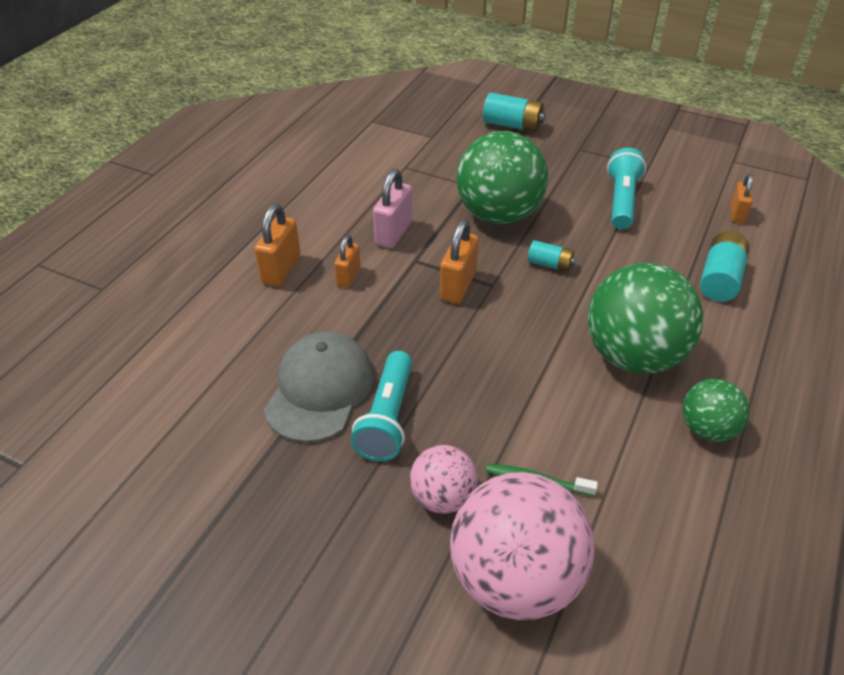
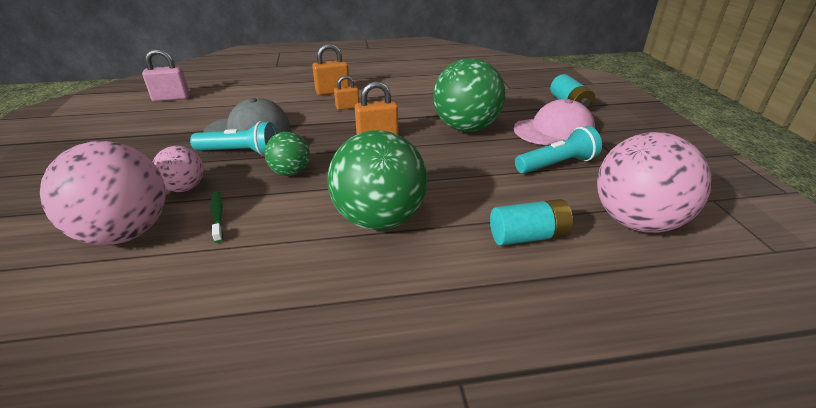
camera: 55 degrees right, 10 degrees down
turquoise flashlight [351,351,412,461] -> turquoise flashlight turned 150 degrees counterclockwise [190,121,277,156]
pink padlock [373,169,412,248] -> pink padlock moved to [142,49,189,102]
turquoise battery [528,240,575,272] -> none
green ball [683,379,749,442] -> green ball moved to [265,132,310,176]
orange padlock [731,174,753,223] -> pink ball [597,132,711,233]
none -> pink cap [514,99,595,145]

